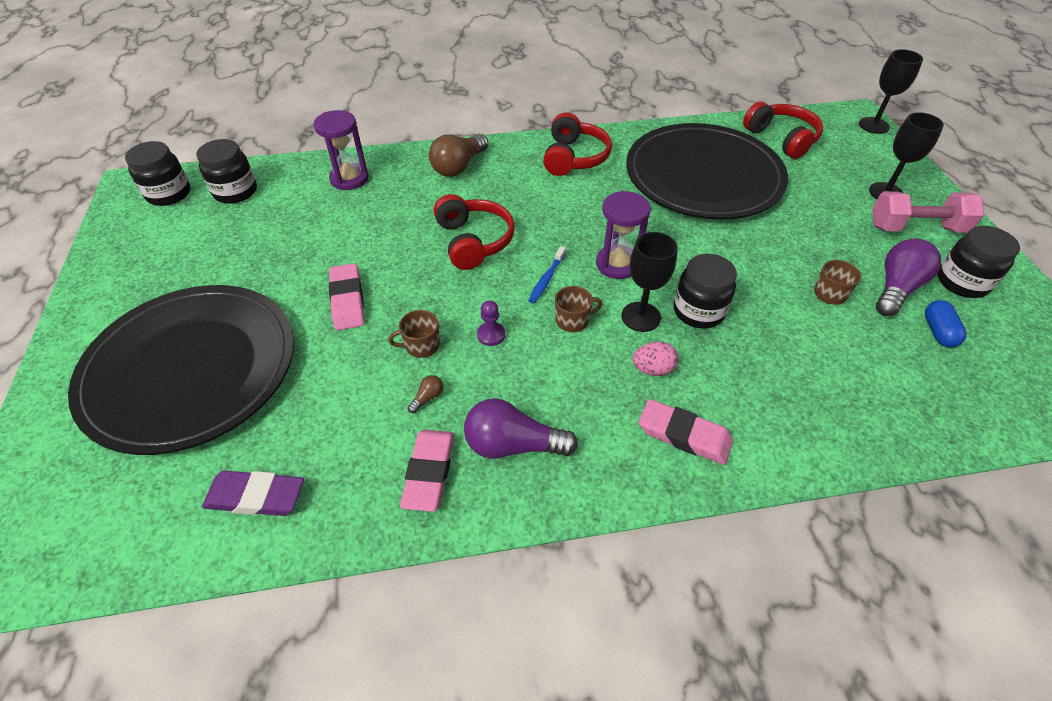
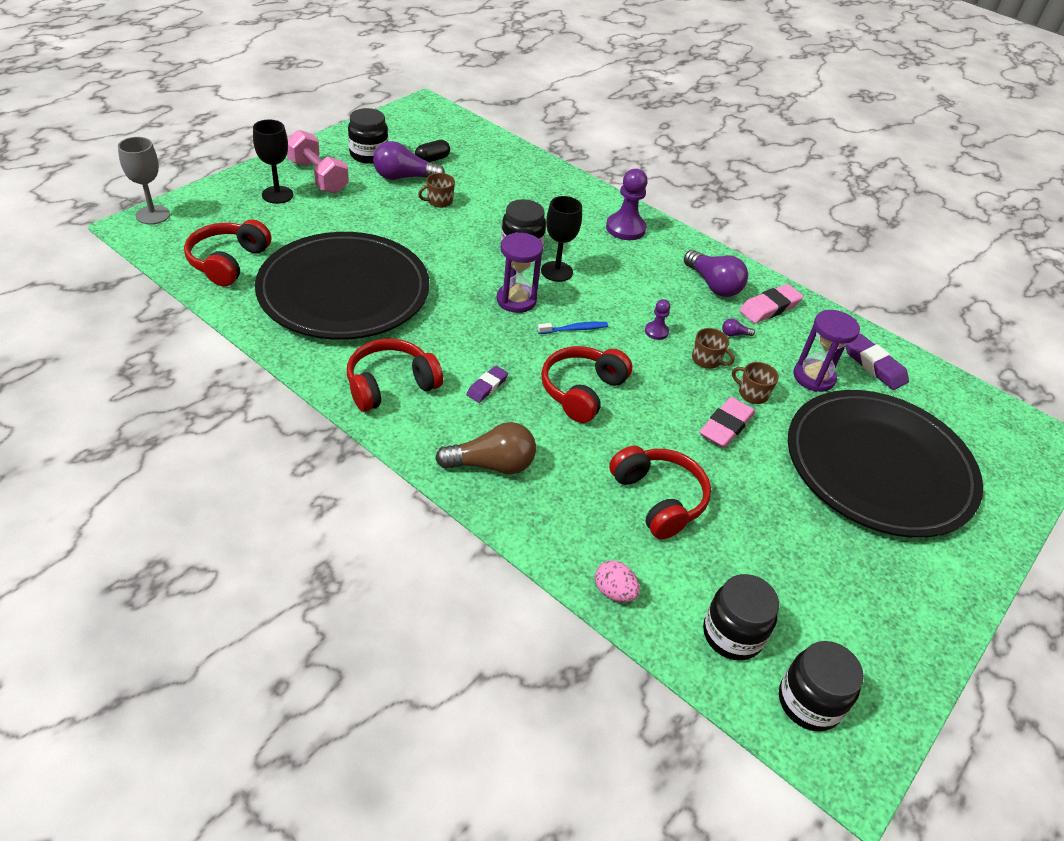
camera: 135 degrees left, 5 degrees down
purple hourglass [314,110,369,190] -> purple hourglass moved to [793,310,860,392]
brown light bulb [408,375,443,413] -> purple light bulb [722,319,755,336]
brown mug [555,286,602,332] -> brown mug moved to [732,362,779,404]
pink egg [632,341,679,376] -> pink egg moved to [595,560,640,602]
pink eraser [639,399,733,465] -> purple pawn [606,169,648,240]
black goblet [859,49,923,134] -> grey goblet [118,137,170,224]
blue capsule [925,300,967,347] -> black capsule [415,140,450,162]
none -> purple eraser [466,366,508,403]
none -> red headphones [609,446,711,539]

